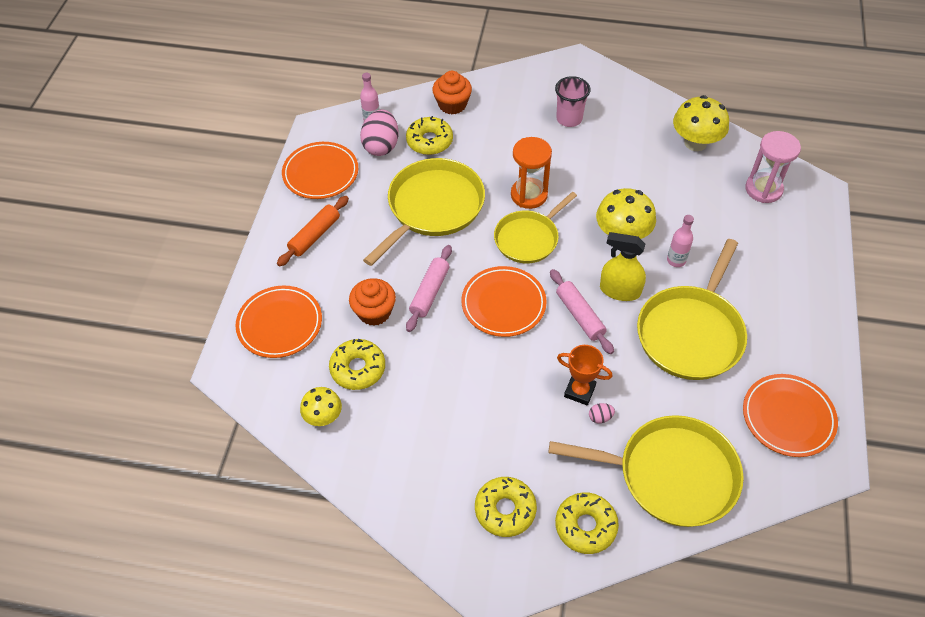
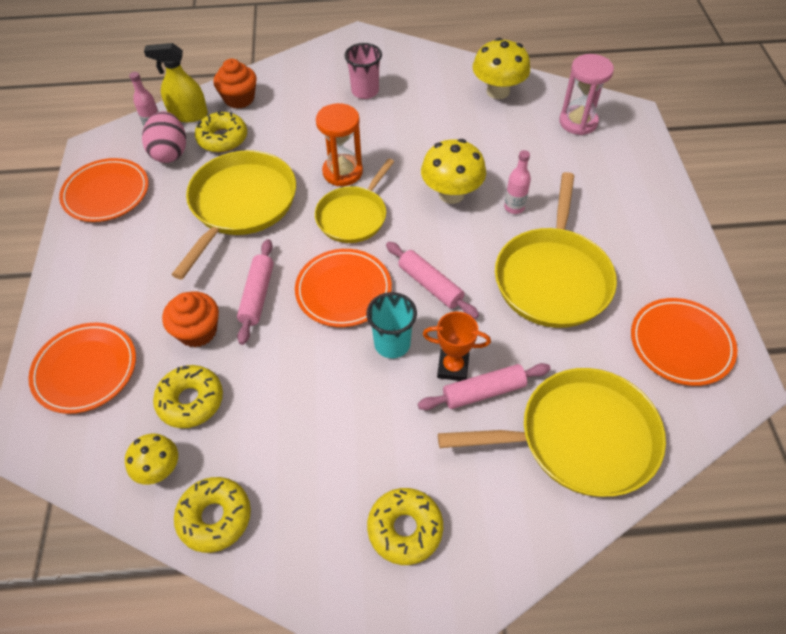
camera: 15 degrees left, 0 degrees up
orange rolling pin [277,196,349,267] -> none
yellow donut [555,493,619,554] -> yellow donut moved to [174,477,251,553]
pink egg [589,403,615,423] -> pink rolling pin [418,363,551,410]
yellow spray bottle [600,232,646,301] -> yellow spray bottle moved to [144,43,208,122]
none -> turquoise cup [366,292,417,358]

